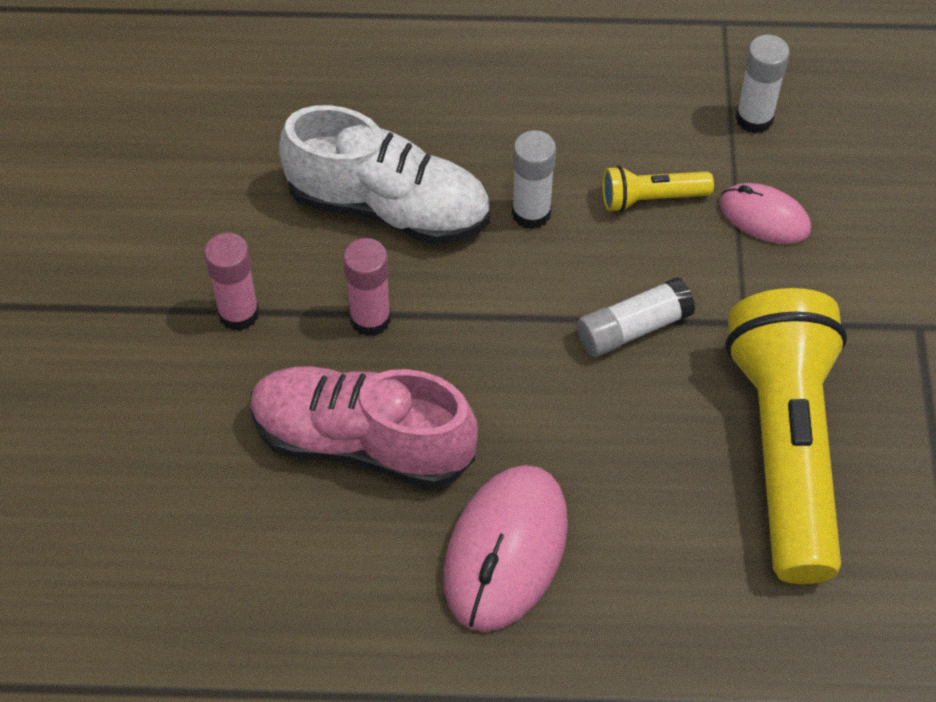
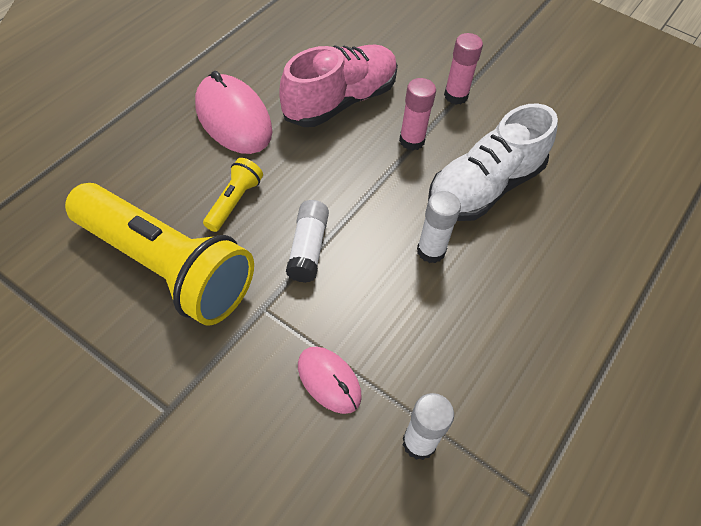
camera: 120 degrees right, 0 degrees up
yellow flashlight [602,165,714,212] -> yellow flashlight moved to [203,158,263,232]
pink mouse [719,183,811,244] -> pink mouse turned 75 degrees clockwise [298,347,362,414]

